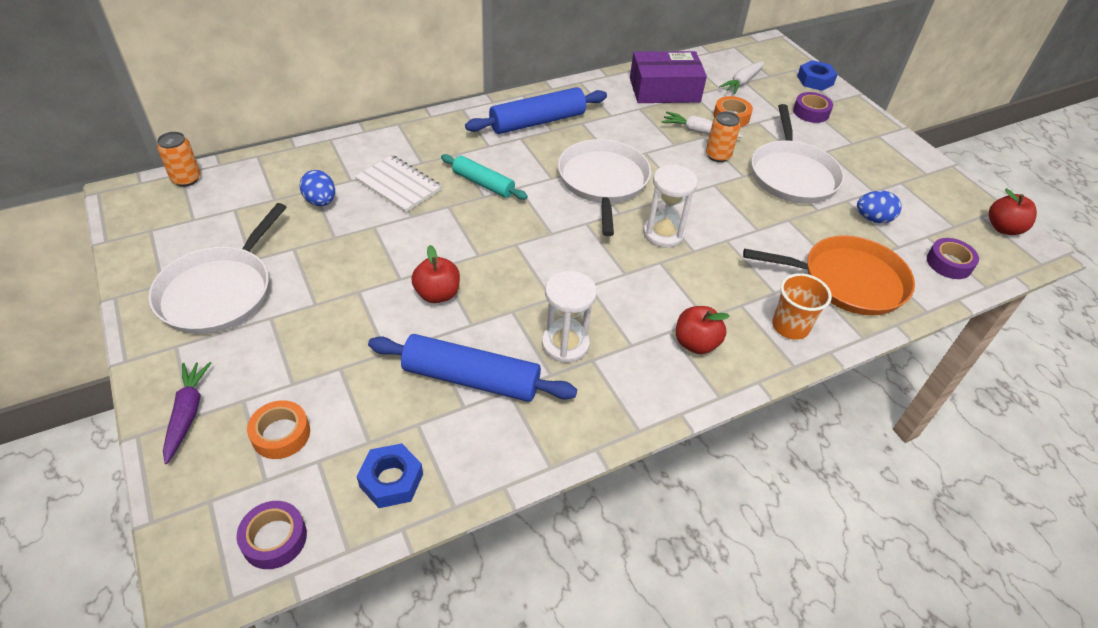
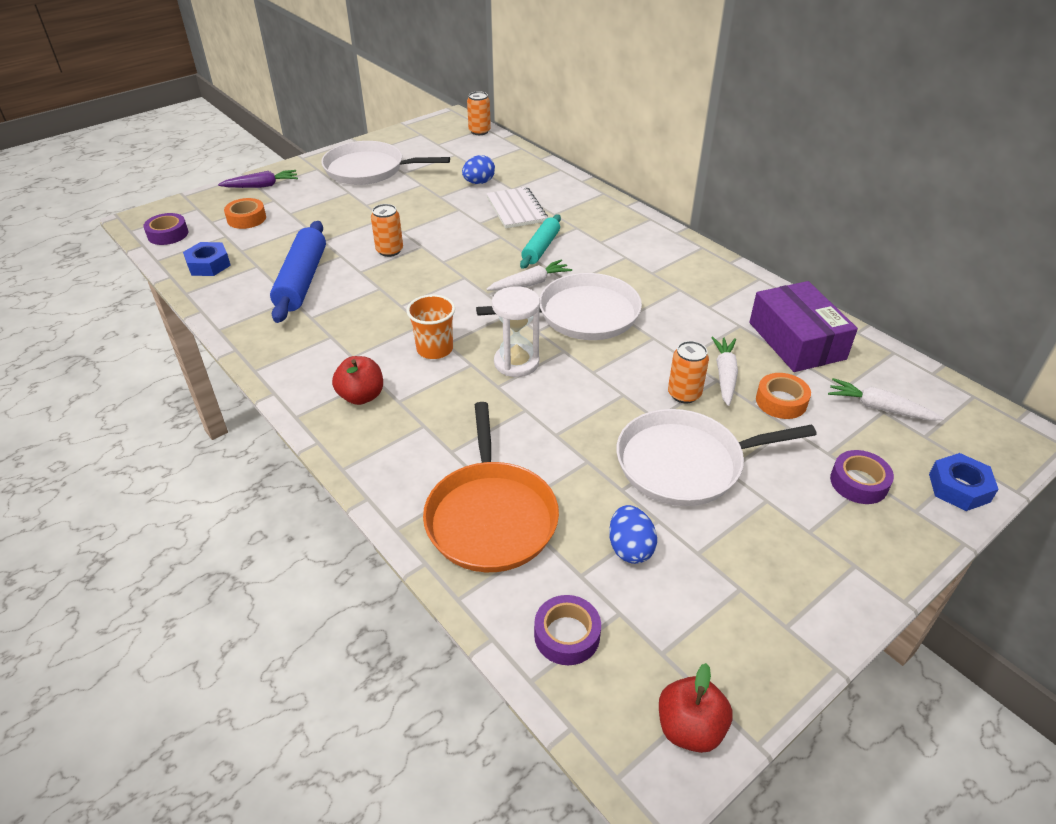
camera: 80 degrees right, 5 degrees down
white notebook [355,155,442,213] -> white notebook turned 45 degrees counterclockwise [486,187,548,228]
red apple [411,245,460,303] -> orange can [371,204,403,257]
blue rolling pin [465,87,607,134] -> none
white hourglass [542,271,597,363] -> none
orange cup [772,273,832,340] -> orange cup moved to [406,294,455,359]
none -> white carrot [486,259,572,291]

